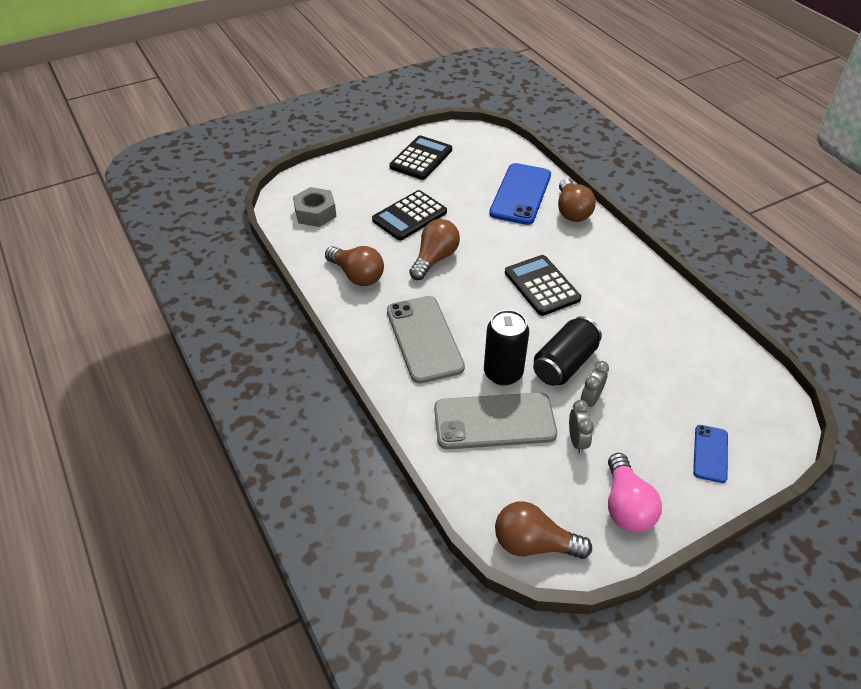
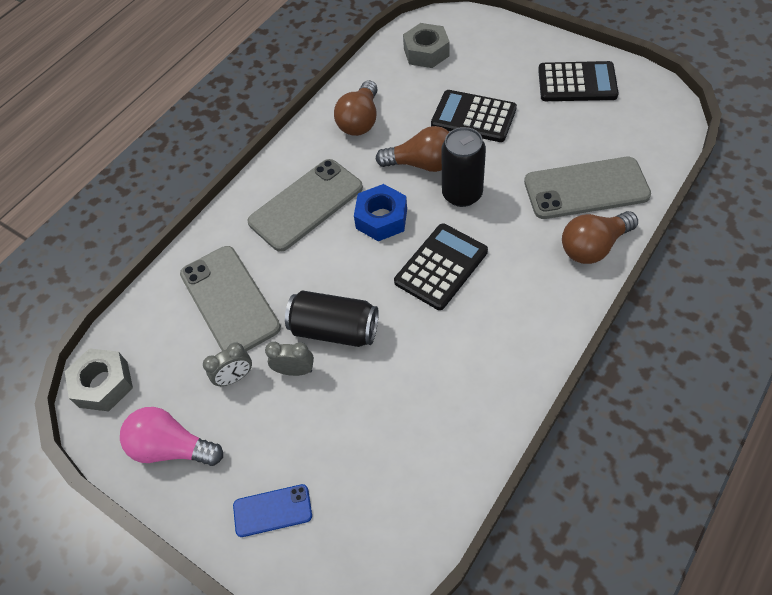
camera: 70 degrees right, 10 degrees up
black can [484,310,529,386] -> black can moved to [441,127,486,207]
blue phone [489,163,551,225] -> grey phone [524,157,651,219]
brown light bulb [495,501,592,559] -> grey nut [65,348,133,411]
pink light bulb [608,453,662,532] -> pink light bulb turned 45 degrees clockwise [120,407,223,466]
none -> blue nut [354,184,407,241]

